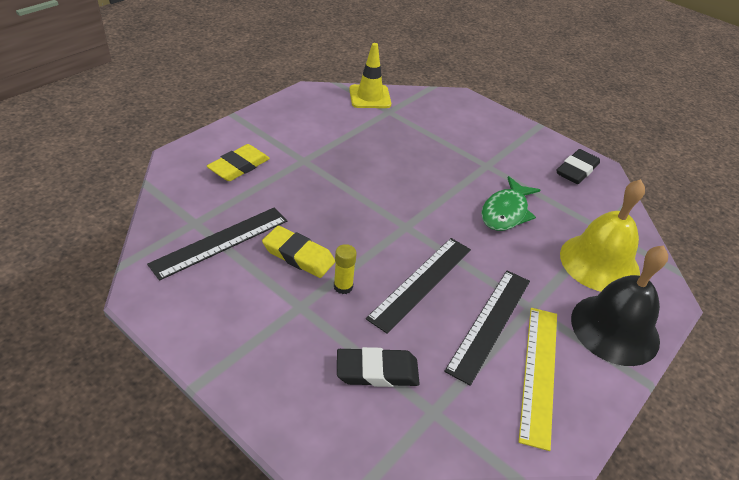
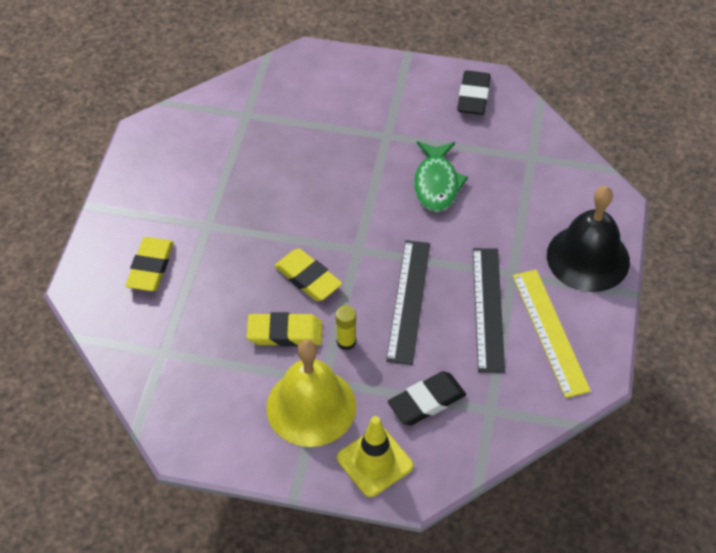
camera: 25 degrees left, 10 degrees up
black ruler [147,207,287,281] -> none
yellow traffic cone [349,43,391,108] -> yellow traffic cone moved to [337,416,413,497]
yellow bell [560,179,645,292] -> yellow bell moved to [266,339,356,447]
none -> yellow eraser [274,248,342,301]

